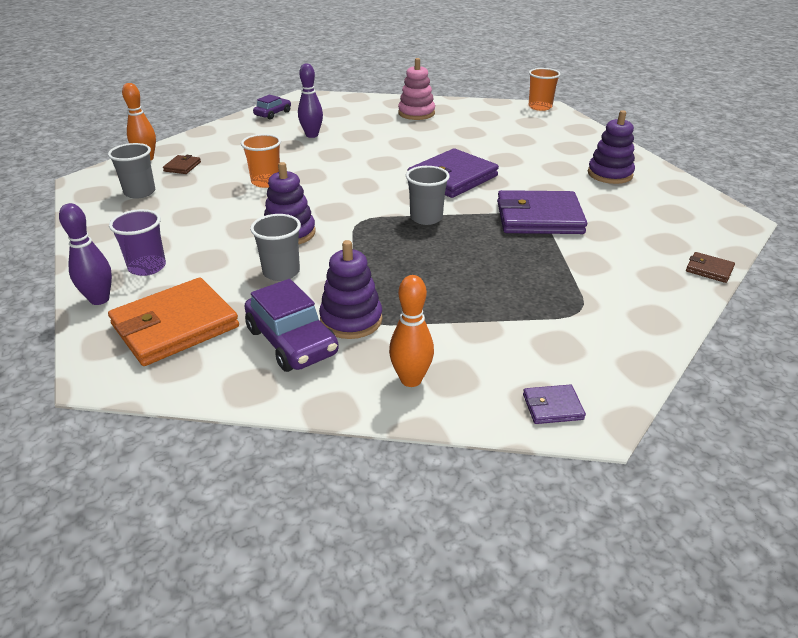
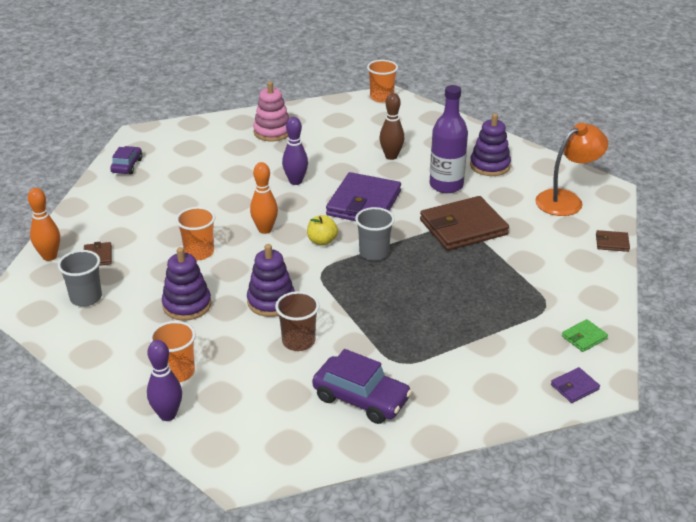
camera: 25 degrees left, 0 degrees up
orange wallet [108,278,239,366] -> none
purple cup [109,209,166,276] -> orange cup [149,321,196,382]
grey cup [250,214,301,281] -> brown cup [275,291,319,351]
purple bowling pin [298,63,323,138] -> purple bowling pin moved to [282,117,308,185]
purple stacking toy [319,240,382,339] -> purple stacking toy moved to [162,247,211,321]
orange bowling pin [389,275,434,387] -> orange bowling pin moved to [250,162,278,234]
purple wallet [497,190,587,234] -> brown wallet [420,196,509,251]
none -> yellow apple [307,215,338,246]
none -> brown bowling pin [380,93,404,160]
none -> purple bottle [430,85,468,193]
none -> orange lamp [535,123,608,216]
none -> green wallet [562,319,608,352]

